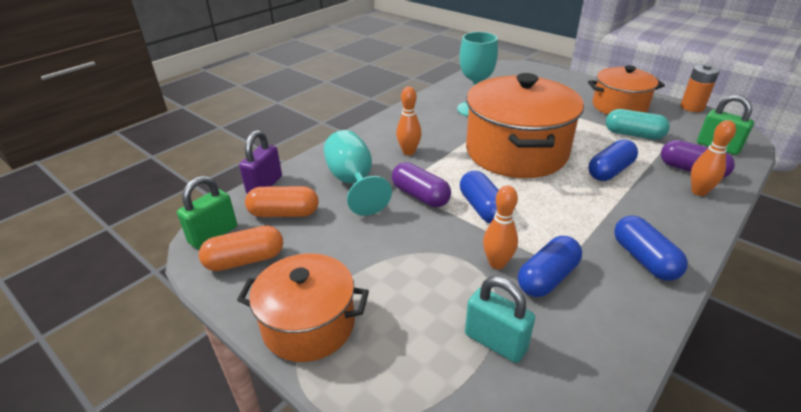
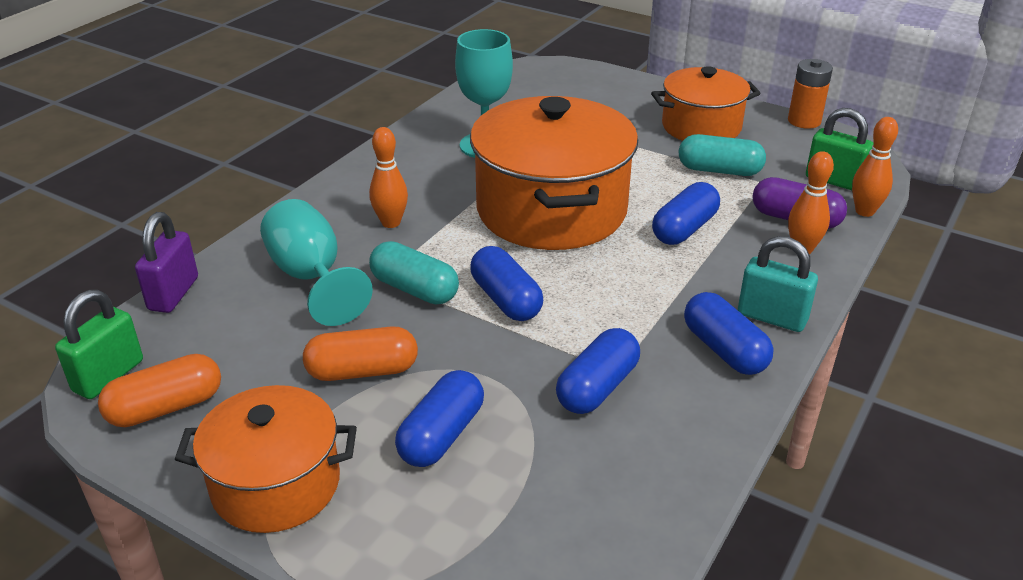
camera: 10 degrees left, 0 degrees up
orange capsule [245,186,318,217] -> orange capsule moved to [303,326,418,381]
purple capsule [392,162,451,207] -> turquoise capsule [369,241,459,305]
turquoise padlock [465,277,535,363] -> turquoise padlock moved to [738,236,818,332]
orange bowling pin [483,186,518,269] -> orange bowling pin moved to [852,117,898,217]
none -> blue capsule [395,370,484,467]

